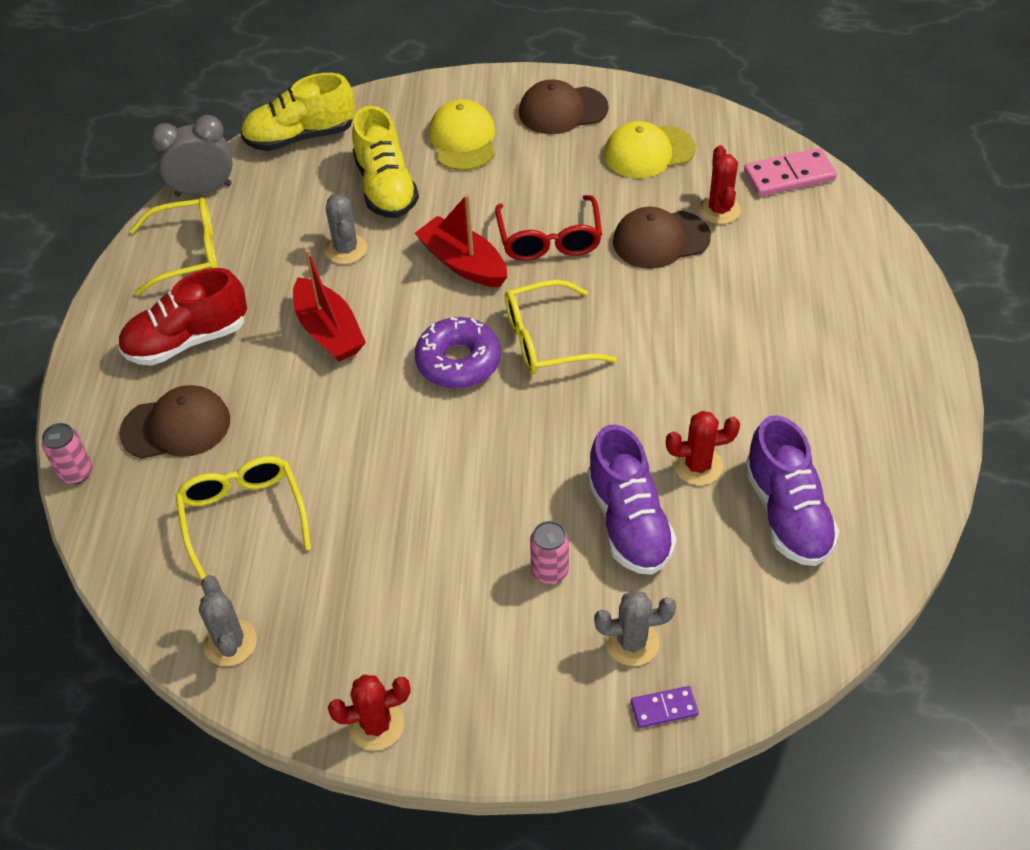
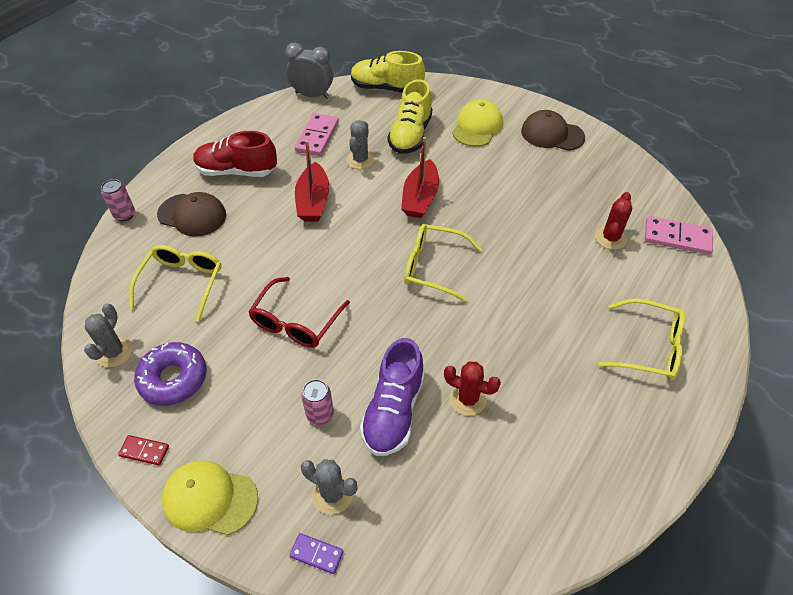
camera: 30 degrees right, 0 degrees up
yellow glasses [129,198,218,295] -> yellow glasses moved to [598,298,685,380]
red cactus [328,674,411,751] -> red domino [118,435,169,466]
red boat [415,194,507,287] -> red boat turned 150 degrees counterclockwise [401,137,439,218]
purple donut [415,317,501,389] -> purple donut moved to [134,342,206,406]
red glasses [495,195,602,261] -> red glasses moved to [248,277,350,348]
yellow cap [604,121,695,178] -> yellow cap moved to [162,461,258,535]
brown cap [613,207,711,269] -> none
purple shoe [745,415,839,566] -> none
none -> pink domino [295,113,339,156]

